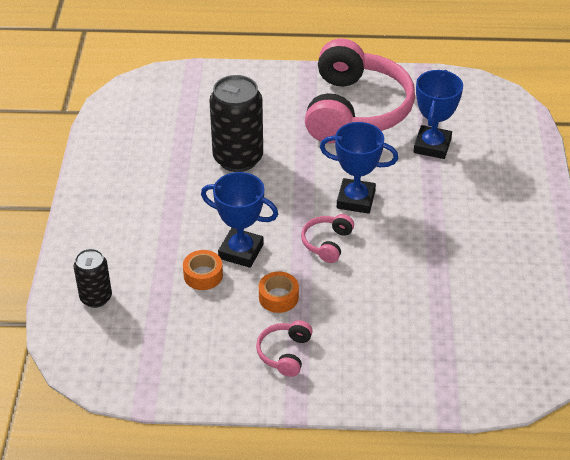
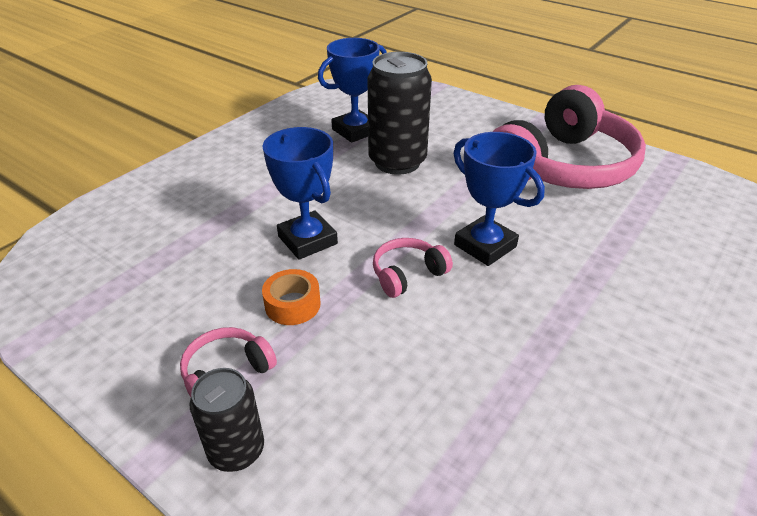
camera: 35 degrees right, 5 degrees down
black can [74,249,112,308] -> black can moved to [189,368,264,472]
orange tape [183,250,223,290] -> none
blue trophy [413,70,463,159] -> blue trophy moved to [318,38,387,143]

